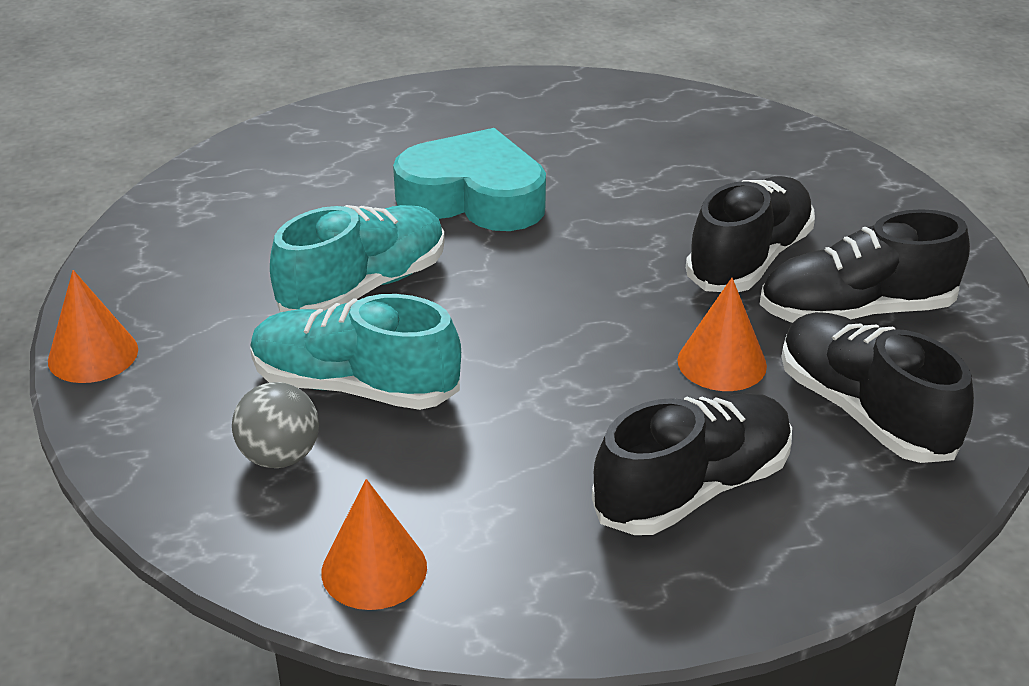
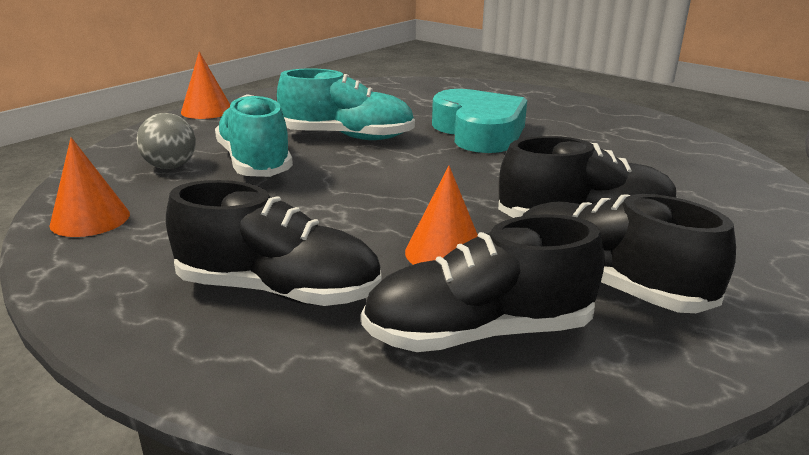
camera: 50 degrees right, 10 degrees down
black shoe [781,312,974,463] -> black shoe turned 120 degrees counterclockwise [361,214,605,352]

